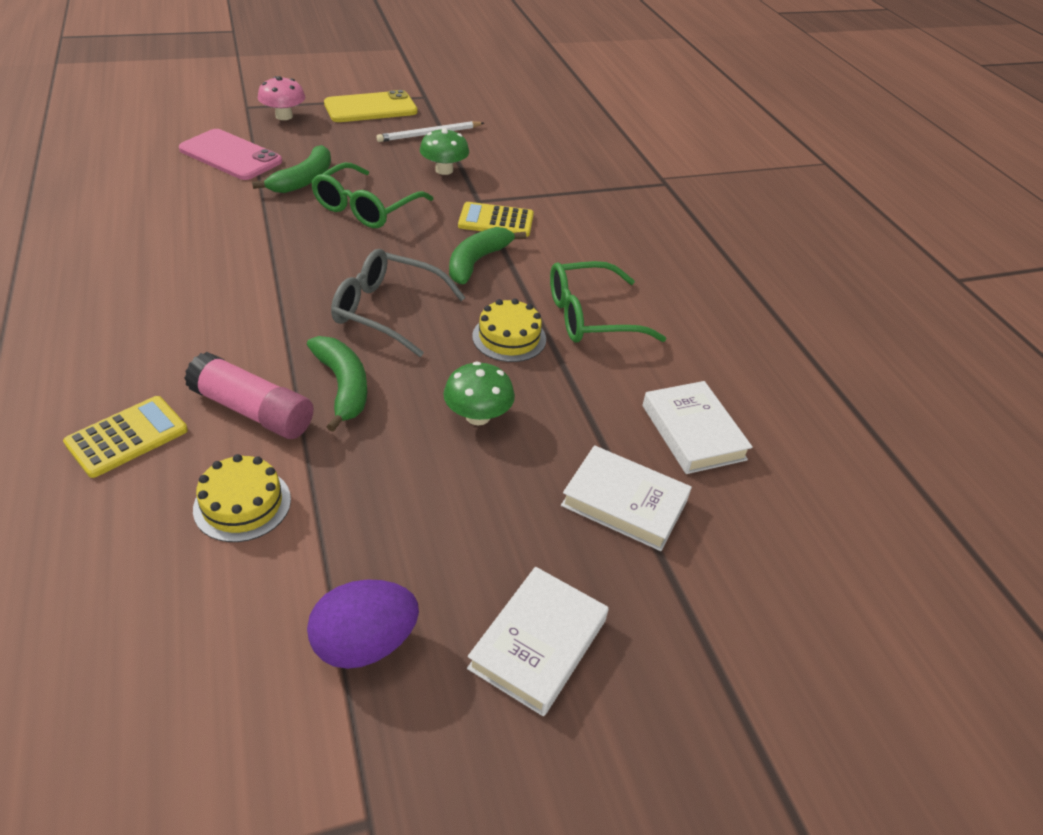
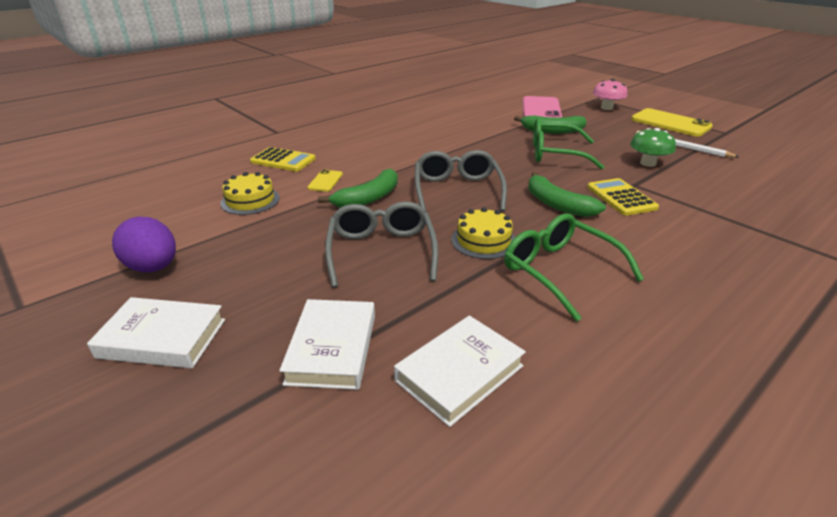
camera: 70 degrees right, 10 degrees down
pink glue stick [184,352,314,439] -> yellow phone [307,169,343,192]
green mushroom [443,361,515,425] -> grey glasses [325,201,438,287]
green banana [449,227,526,284] -> green banana turned 135 degrees counterclockwise [528,172,606,217]

